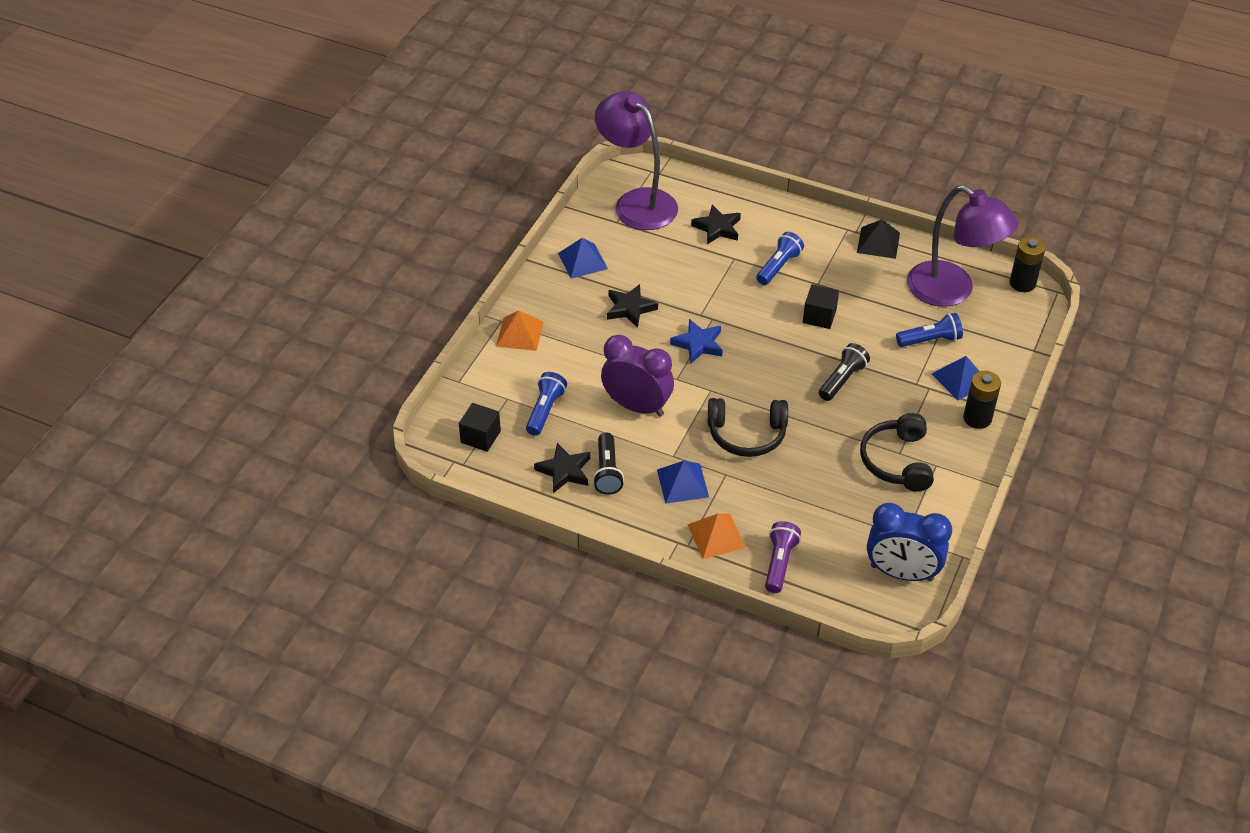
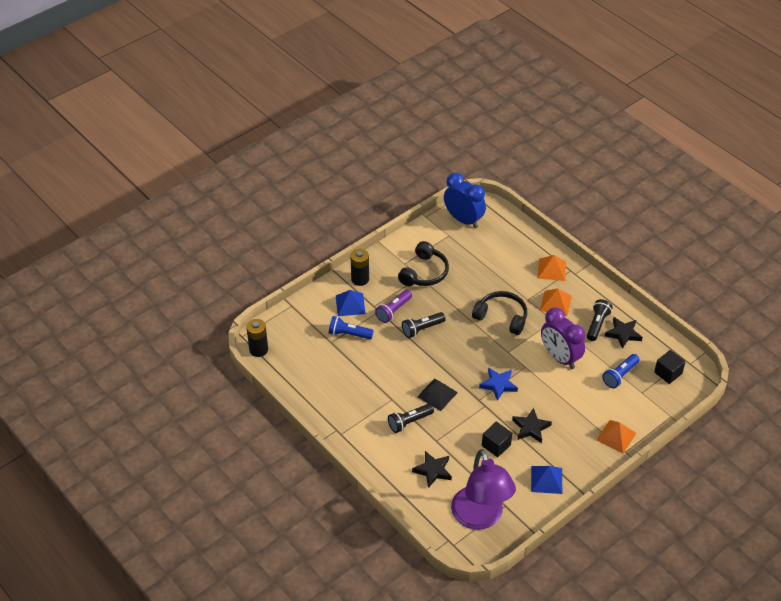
camera: 155 degrees left, 0 degrees up
blue pyramid [657,461,709,504] -> orange pyramid [540,289,572,316]
blue flashlight [756,232,804,285] -> black flashlight [388,404,434,433]
purple flashlight [765,521,801,593] -> purple flashlight moved to [375,290,412,323]
black cube [803,284,839,329] -> black cube moved to [482,421,512,457]
black pyramid [857,219,900,259] -> black pyramid moved to [417,379,458,411]
purple lamp [907,185,1018,307] -> none

